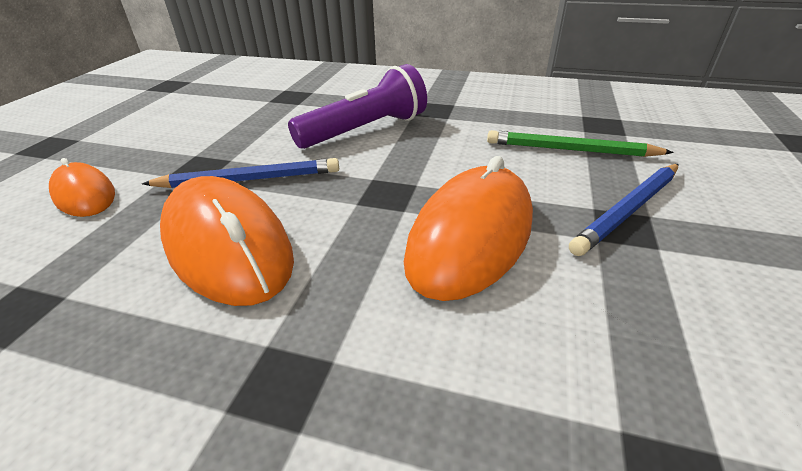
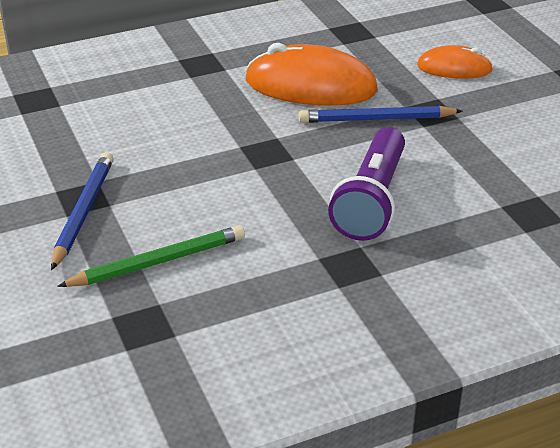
camera: 140 degrees right, 0 degrees up
blue pencil [142,158,339,188] -> blue pencil turned 45 degrees clockwise [299,106,462,123]
orange mouse [404,156,533,301] -> none

